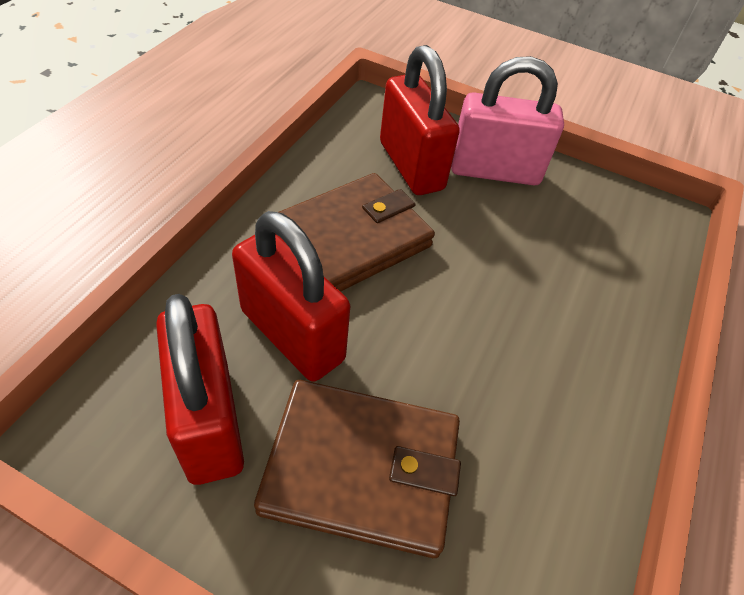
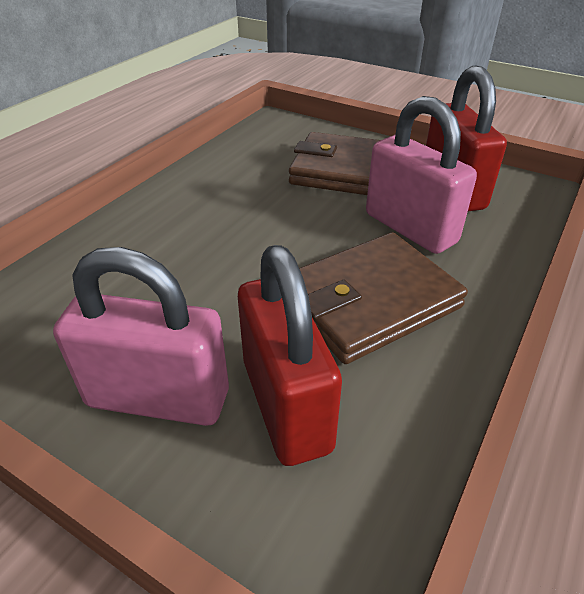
camera: 170 degrees left, 10 degrees down
red padlock [232,211,350,382] -> pink padlock [366,96,477,254]

